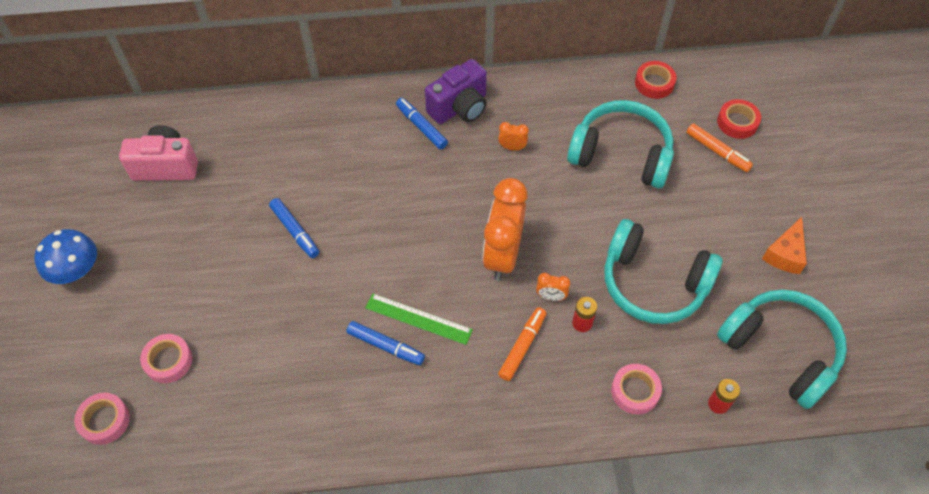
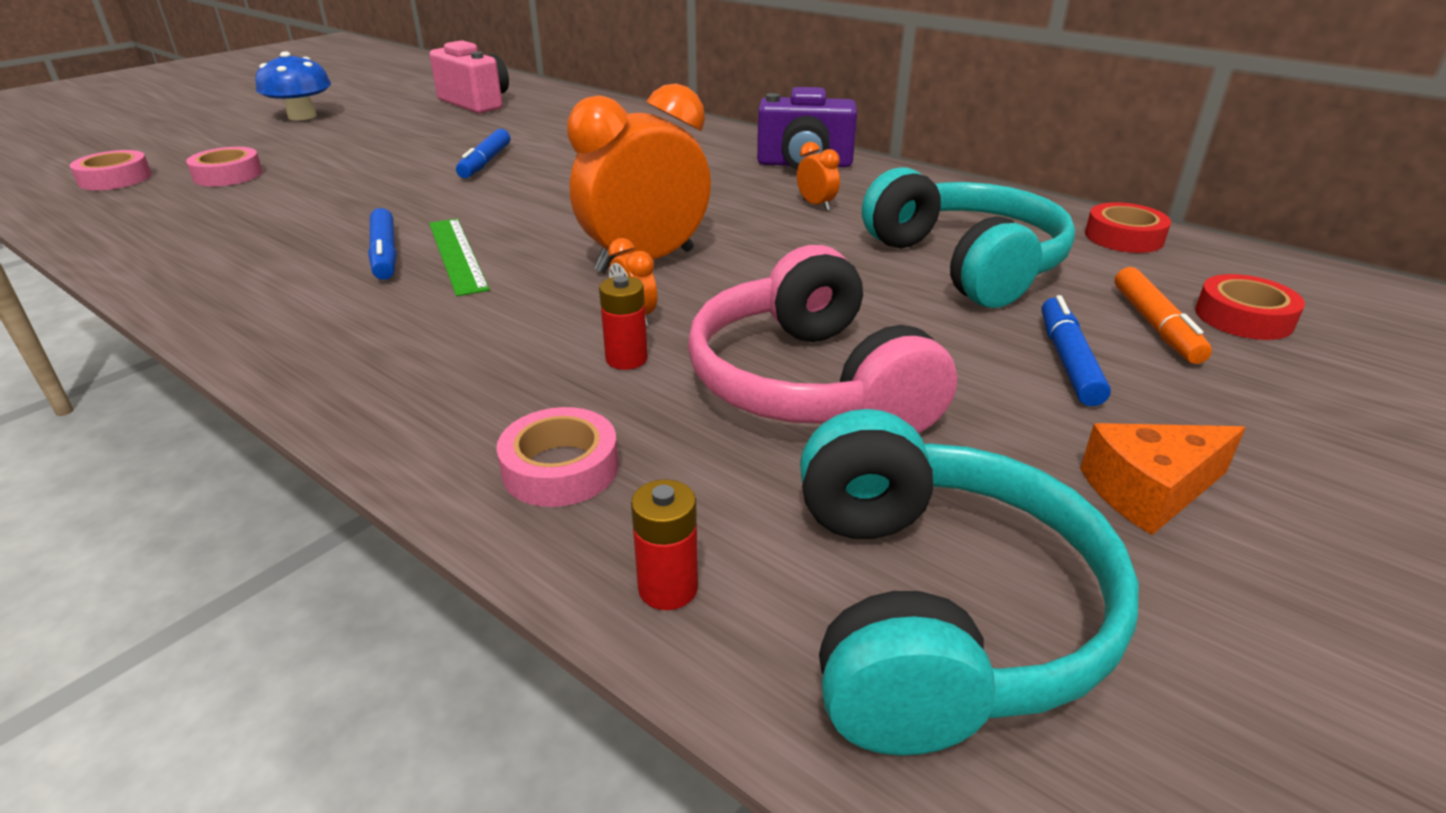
camera: 45 degrees right, 25 degrees down
blue marker [396,98,448,150] -> blue marker moved to [1041,295,1111,406]
orange marker [498,307,546,381] -> none
turquoise headphones [604,219,723,324] -> pink headphones [688,245,958,433]

